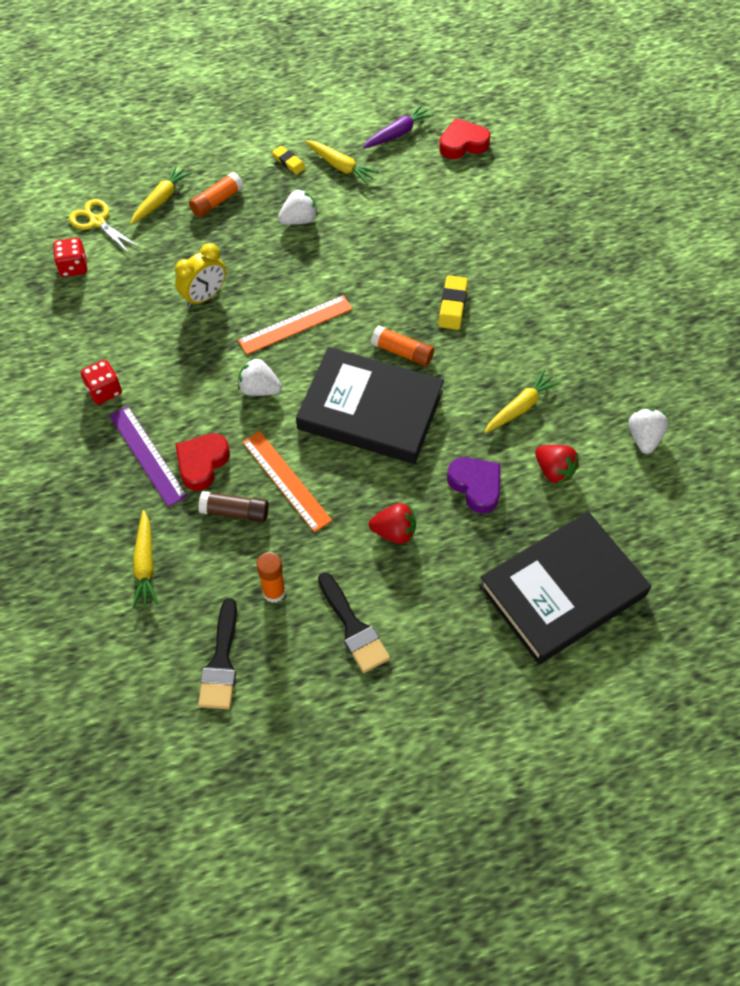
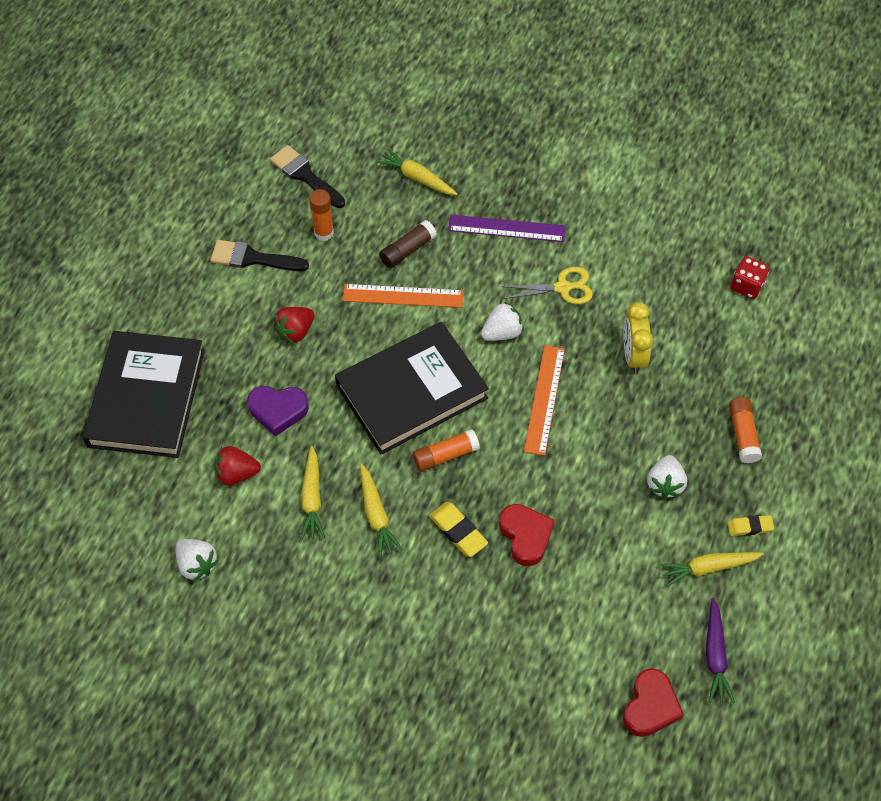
camera: 130 degrees right, 0 degrees up
yellow scissors [69,199,140,254] -> yellow scissors moved to [501,267,593,304]
red dice [81,360,122,404] -> none
yellow carrot [130,165,192,225] -> yellow carrot moved to [360,464,403,557]
red heart [175,433,230,491] -> red heart moved to [499,504,555,566]

